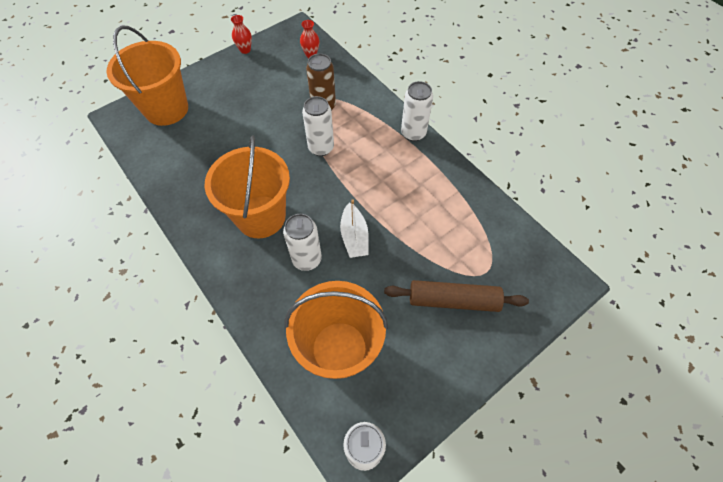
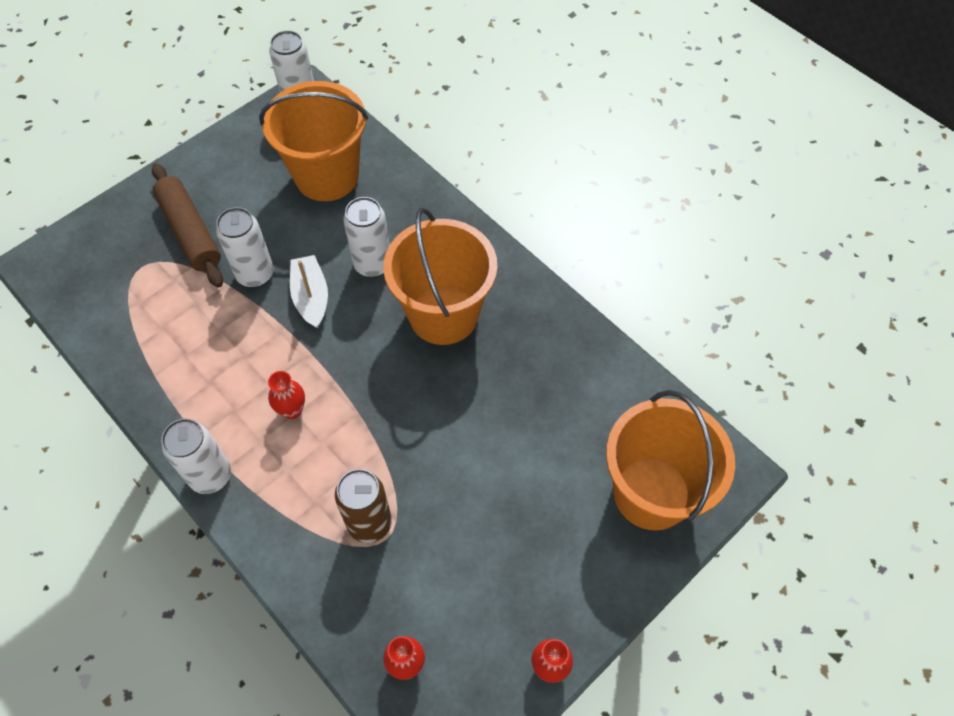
camera: 175 degrees right, 0 degrees up
white can [302,96,334,156] -> white can moved to [216,207,274,288]
brown rolling pin [384,280,529,312] -> brown rolling pin turned 60 degrees clockwise [152,163,223,288]
none -> red vase [268,371,305,419]

